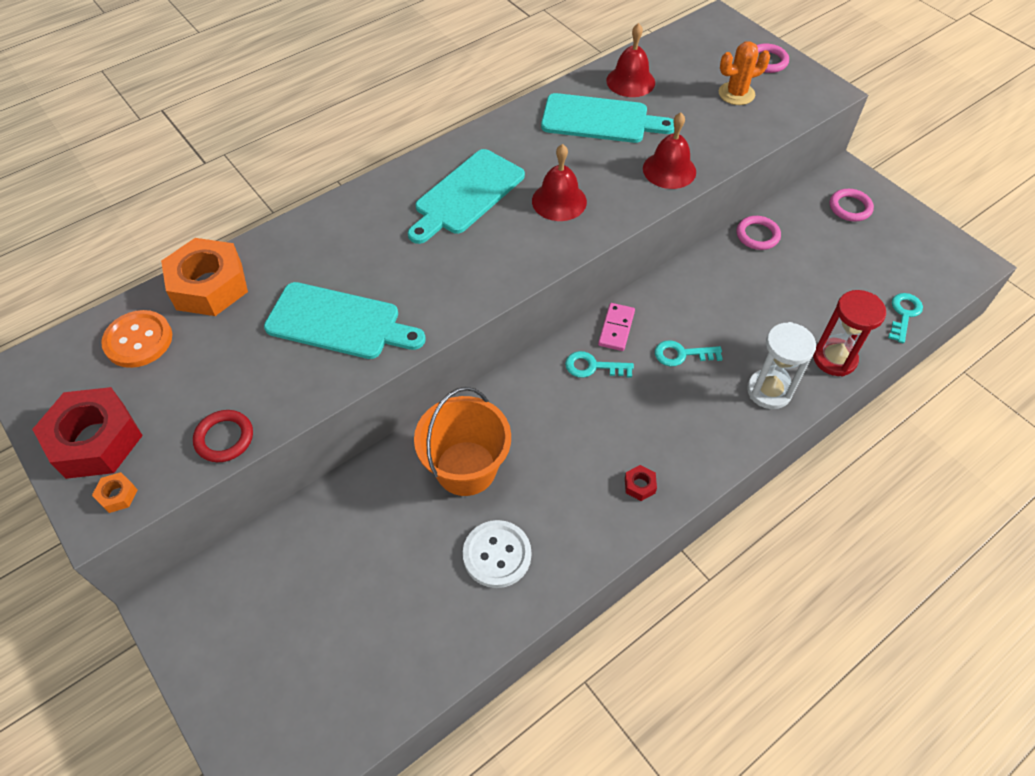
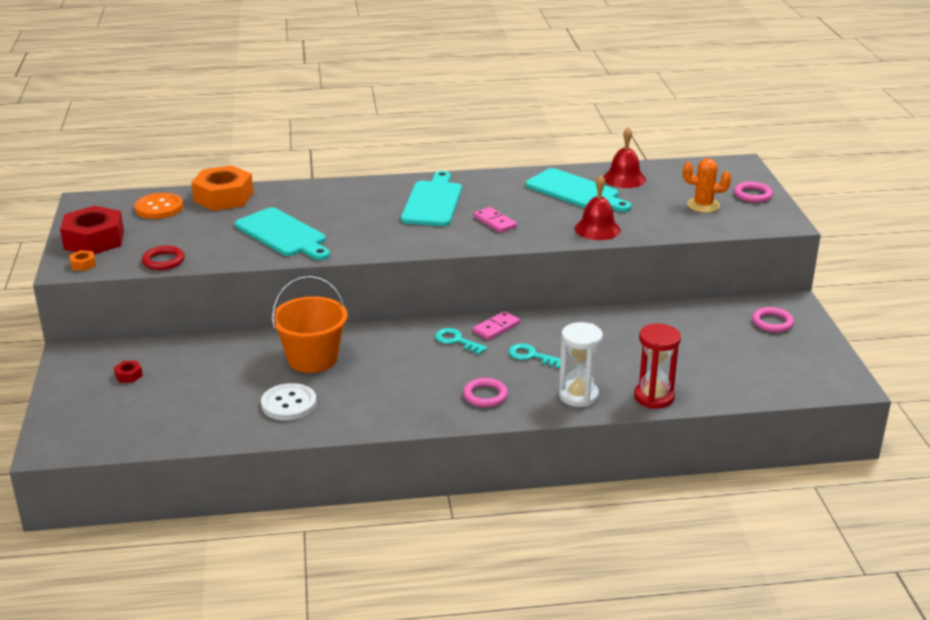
camera: 30 degrees right, 25 degrees down
turquoise cutting board [408,149,525,244] -> turquoise cutting board turned 120 degrees clockwise [401,171,462,226]
red bell [532,144,587,221] -> pink domino [474,207,517,233]
red nut [625,465,657,501] -> red nut moved to [114,361,143,383]
pink ring [737,216,781,250] -> pink ring moved to [463,378,508,407]
turquoise key [888,293,923,343] -> none

